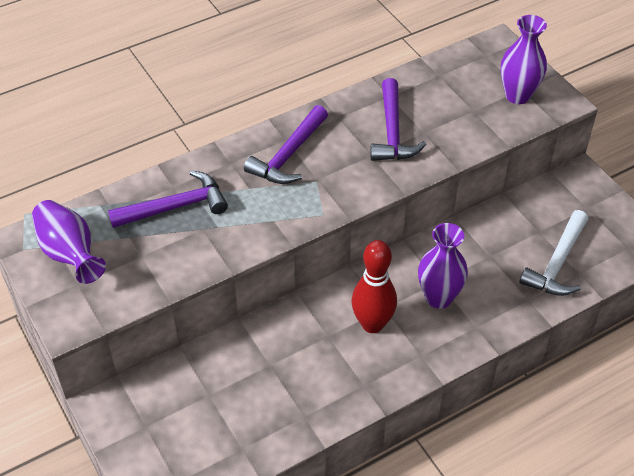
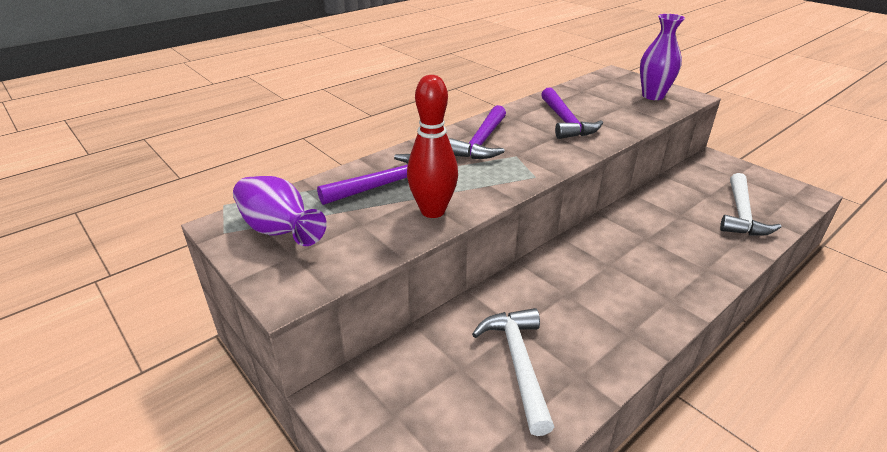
camera: 10 degrees left, 15 degrees down
red bowling pin [352,240,397,333] -> red bowling pin moved to [407,75,458,218]
purple vase [418,223,468,309] -> none
none -> white hammer [472,308,554,436]

